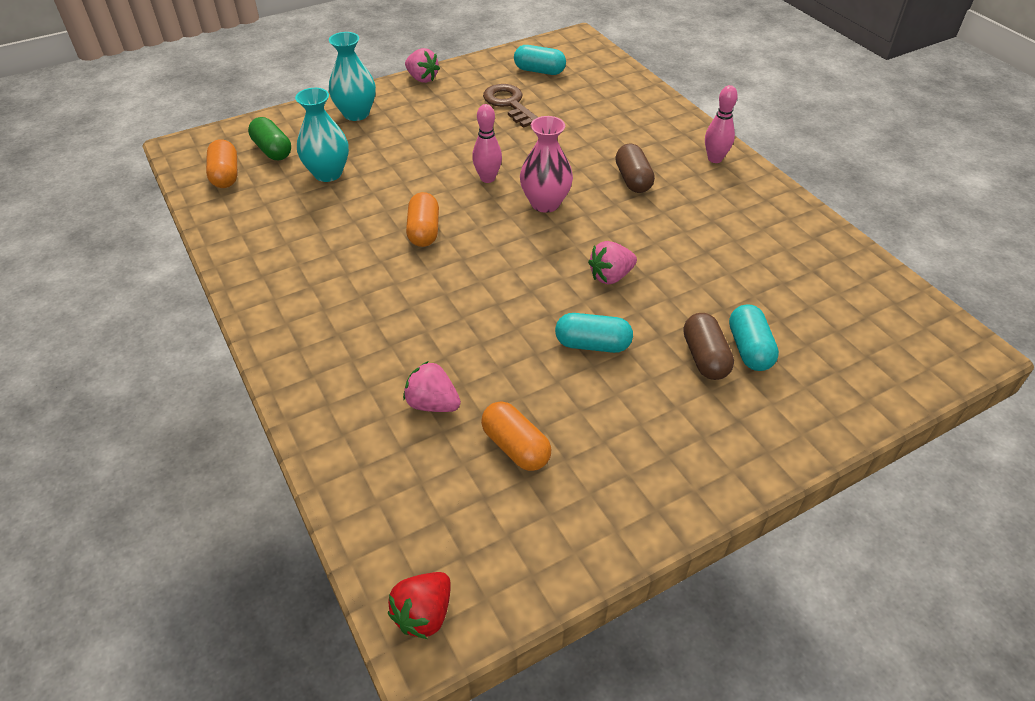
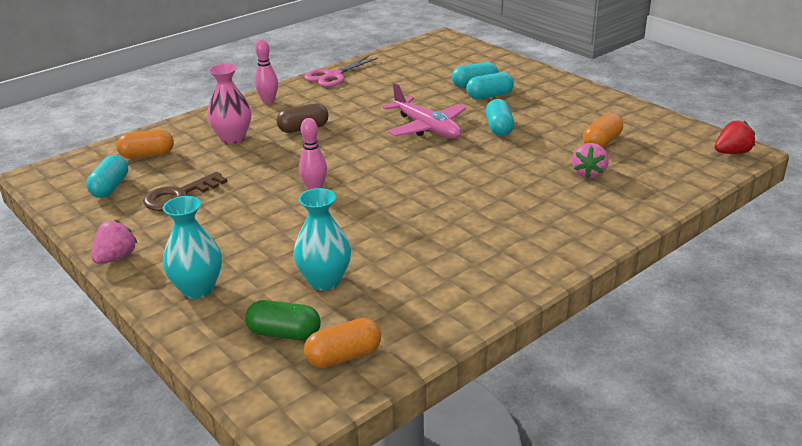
camera: 100 degrees left, 15 degrees down
green capsule [248,117,291,160] -> green capsule turned 60 degrees clockwise [245,300,321,341]
red strawberry [388,572,451,639] -> red strawberry turned 45 degrees counterclockwise [715,121,755,154]
orange capsule [406,192,439,247] -> orange capsule moved to [116,130,174,159]
pink vase [520,116,573,213] -> pink vase moved to [207,64,251,144]
pink strawberry [588,241,637,284] -> pink plane [382,83,466,139]
brown capsule [683,313,734,380] -> turquoise capsule [466,72,514,99]
none -> pink scissors [304,56,378,87]

